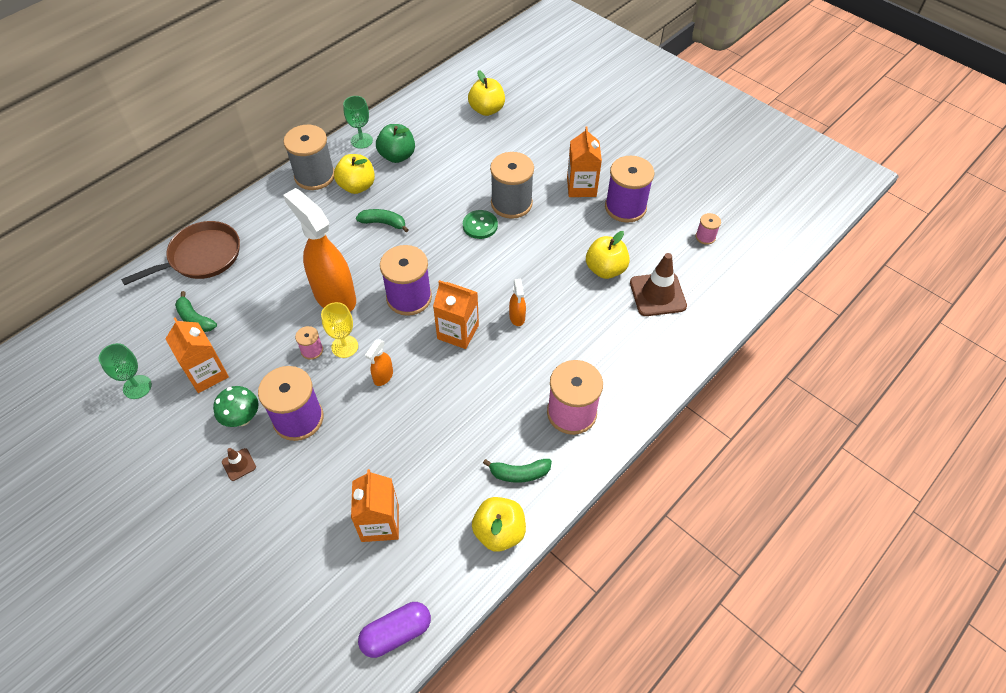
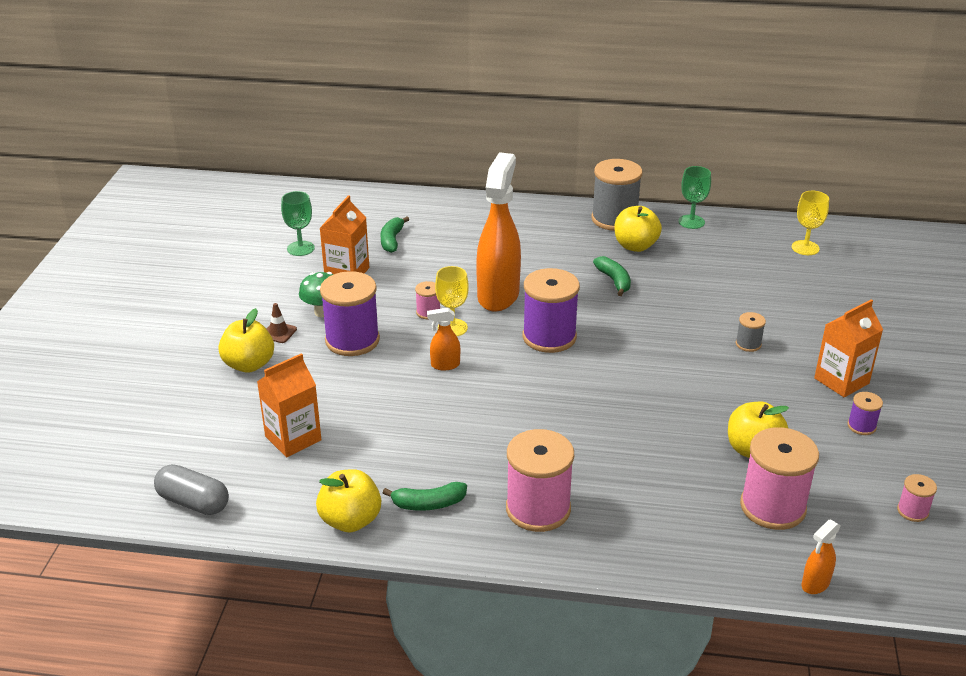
camera: 55 degrees right, 20 degrees down
brown pan [121,221,240,285] -> none
purple capsule [358,602,431,658] -> grey capsule [154,464,229,515]
green apple [376,124,415,163] -> none
orange carton [433,280,479,349] -> none
green button [463,210,498,239] -> none
yellow apple [468,70,505,116] -> yellow apple moved to [218,308,274,373]
green banana [483,459,552,483] -> green banana turned 60 degrees counterclockwise [383,482,467,511]
grey spool [490,152,534,219] -> grey spool [736,312,766,352], size x0.47
orange spray bottle [509,279,526,326] -> orange spray bottle moved to [802,519,841,594]
purple spool [605,156,654,223] -> purple spool [848,392,883,435], size x0.47
brown traffic cone [630,253,687,316] -> pink spool [740,427,819,530]
none -> yellow goblet [792,191,829,255]

